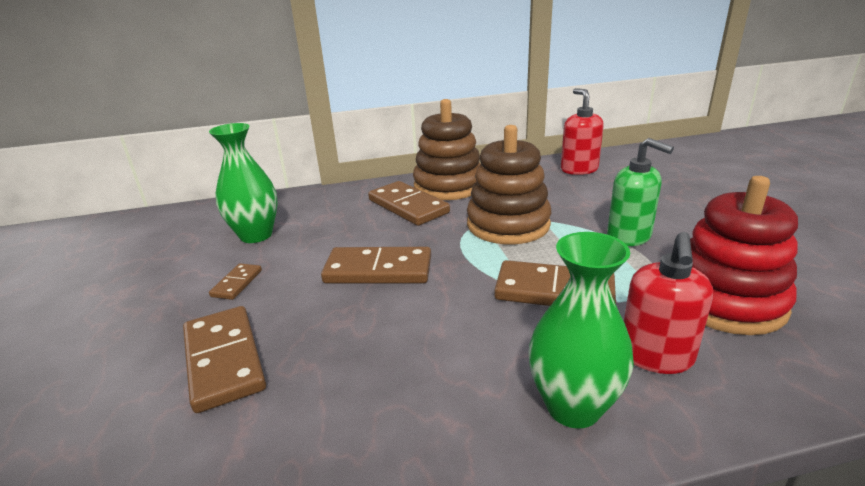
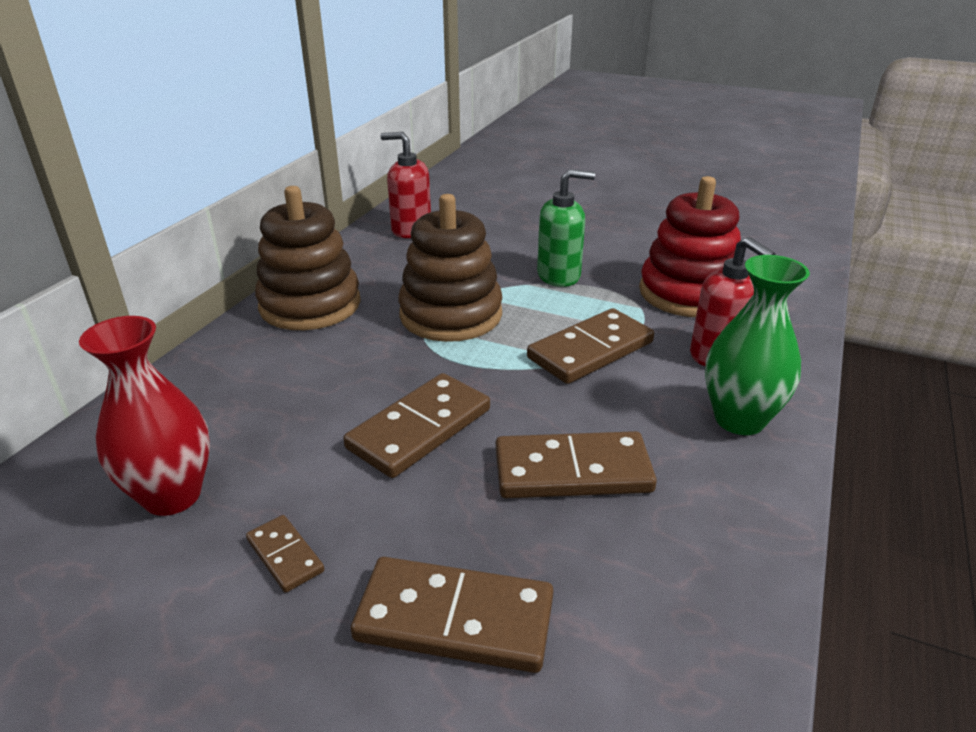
camera: 55 degrees left, 5 degrees up
green vase [209,123,278,243] -> red vase [79,316,210,516]
brown domino [368,181,450,226] -> brown domino moved to [496,431,657,498]

